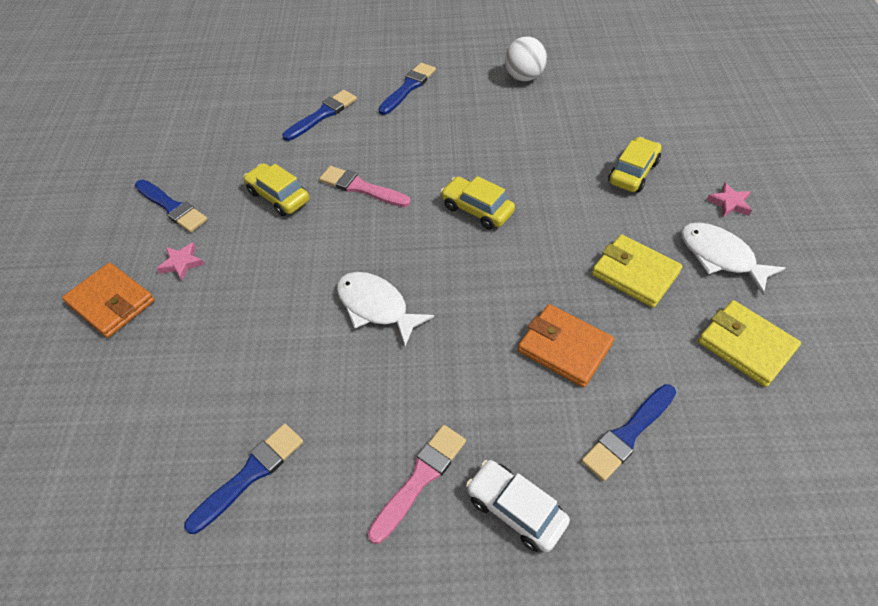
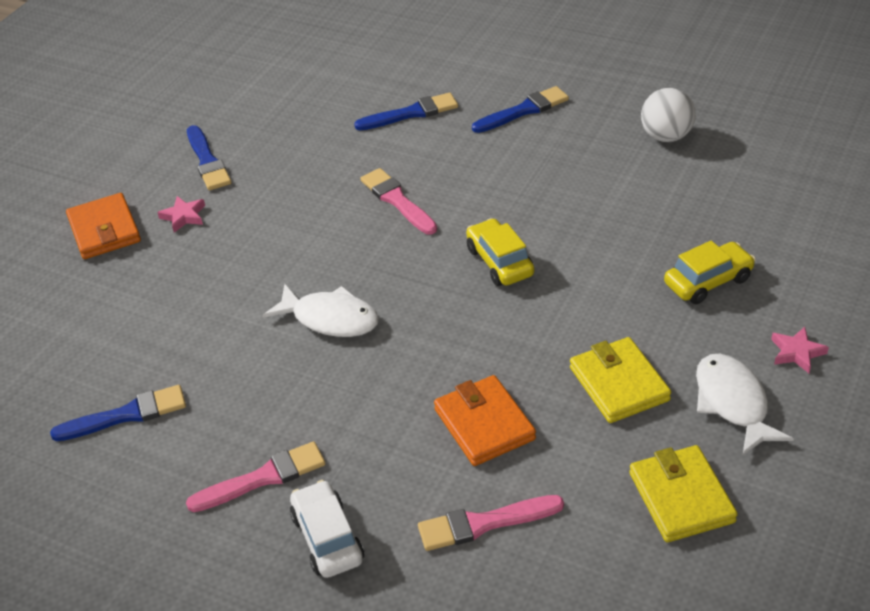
camera: 30 degrees right, 10 degrees down
yellow car [243,163,309,216] -> none
white fish [337,272,434,346] -> white fish turned 135 degrees clockwise [262,284,379,337]
blue brush [581,384,676,481] -> pink brush [418,495,564,551]

